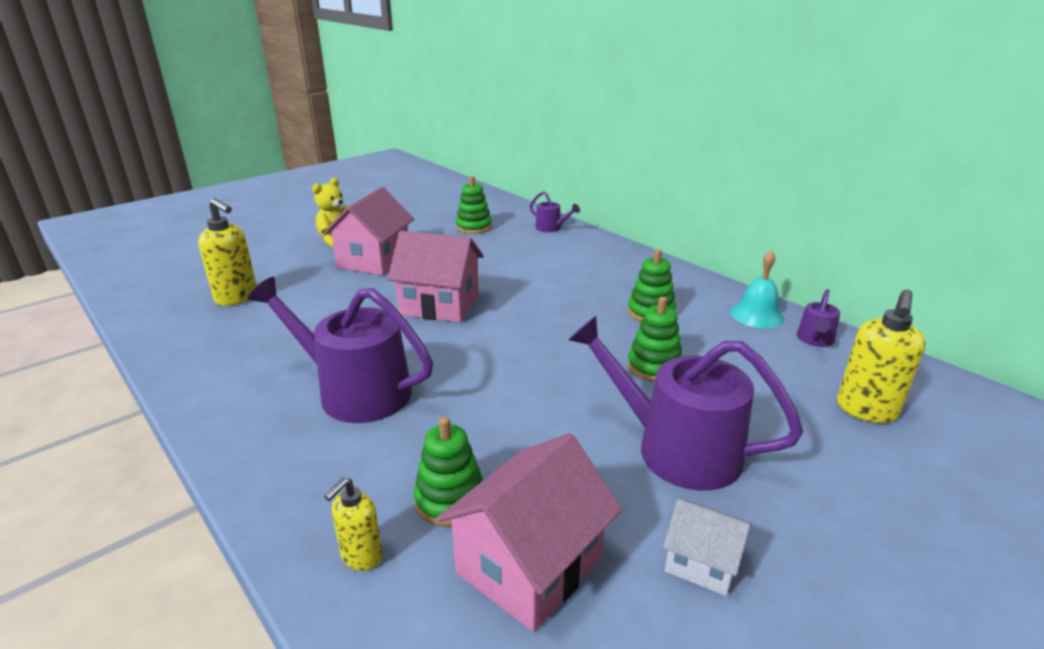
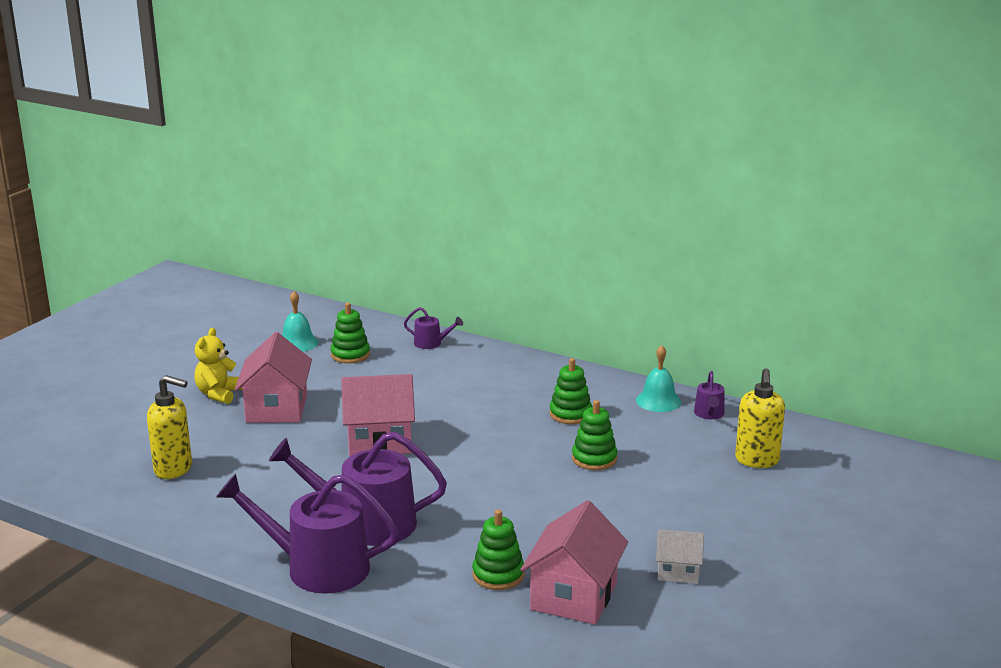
camera: 20 degrees left, 5 degrees down
yellow soap dispenser [324,478,383,571] -> none
purple watering can [568,316,803,491] -> purple watering can moved to [216,474,399,594]
none -> turquoise bell [282,291,319,352]

